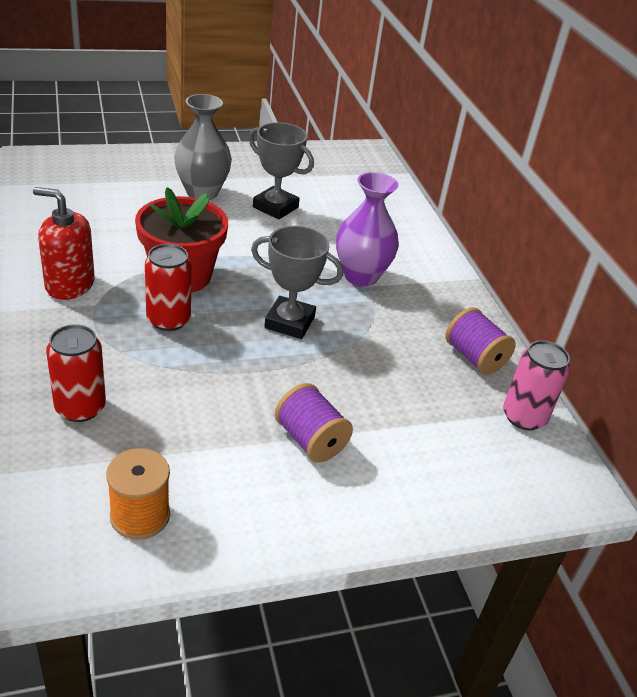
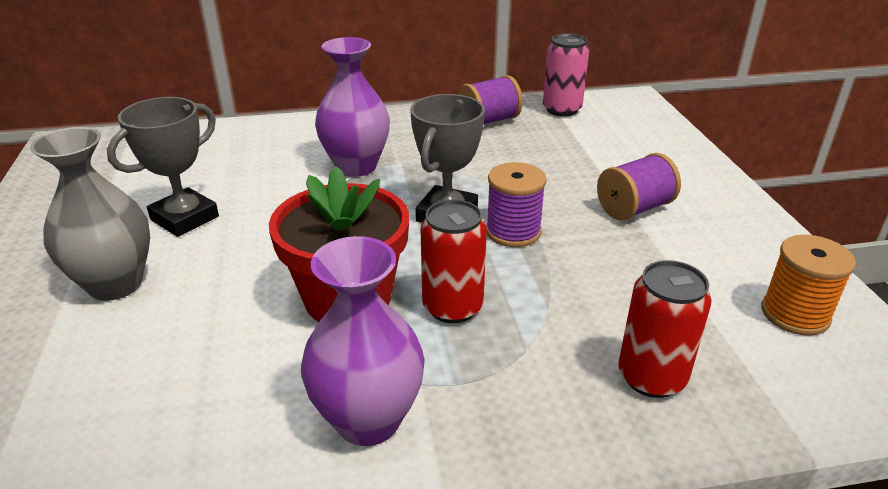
camera: 80 degrees left, 5 degrees down
red soap dispenser [33,187,95,300] -> purple vase [301,236,425,446]
none -> purple spool [486,162,547,247]

